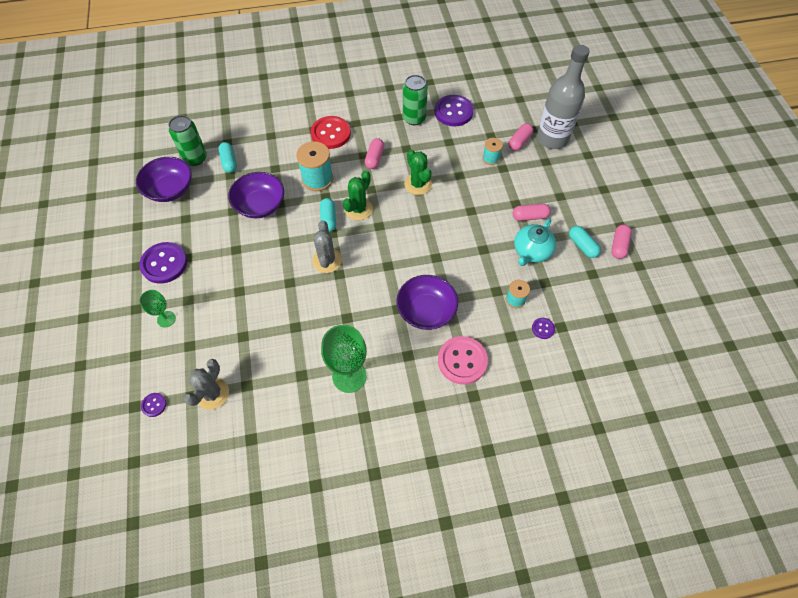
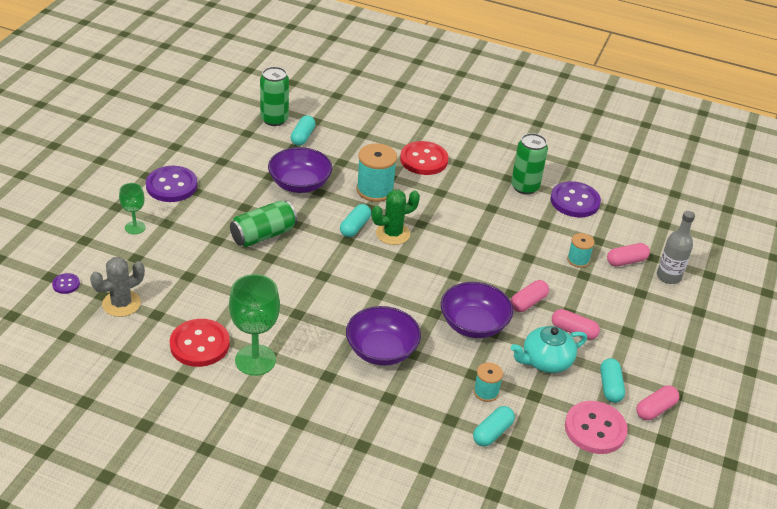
camera: 30 degrees right, 20 degrees down
purple bowl [136,157,192,202] -> purple bowl moved to [441,282,513,338]
grey cactus [312,220,342,273] -> none
pink capsule [365,138,384,169] -> pink capsule moved to [511,280,549,312]
green cactus [404,149,432,195] -> none
pink button [438,336,488,385] -> pink button moved to [565,401,628,454]
purple button [532,318,555,339] -> turquoise capsule [473,406,515,447]
grey bottle [537,45,590,149] -> grey bottle [657,211,695,284], size x0.59
none -> red button [170,319,230,367]
none -> green can [230,201,297,247]

